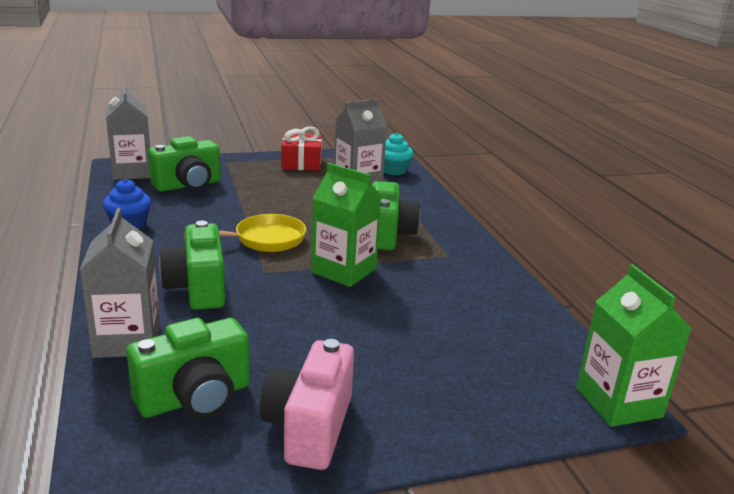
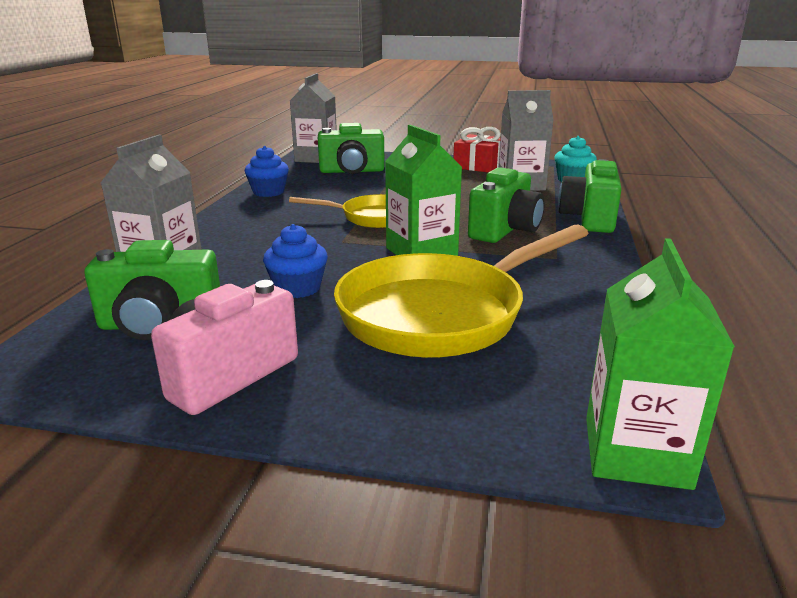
camera: 30 degrees right, 0 degrees up
green camera [159,221,225,310] -> green camera moved to [558,159,622,233]
none -> blue cupcake [263,224,328,298]
none -> yellow pan [334,225,589,358]

